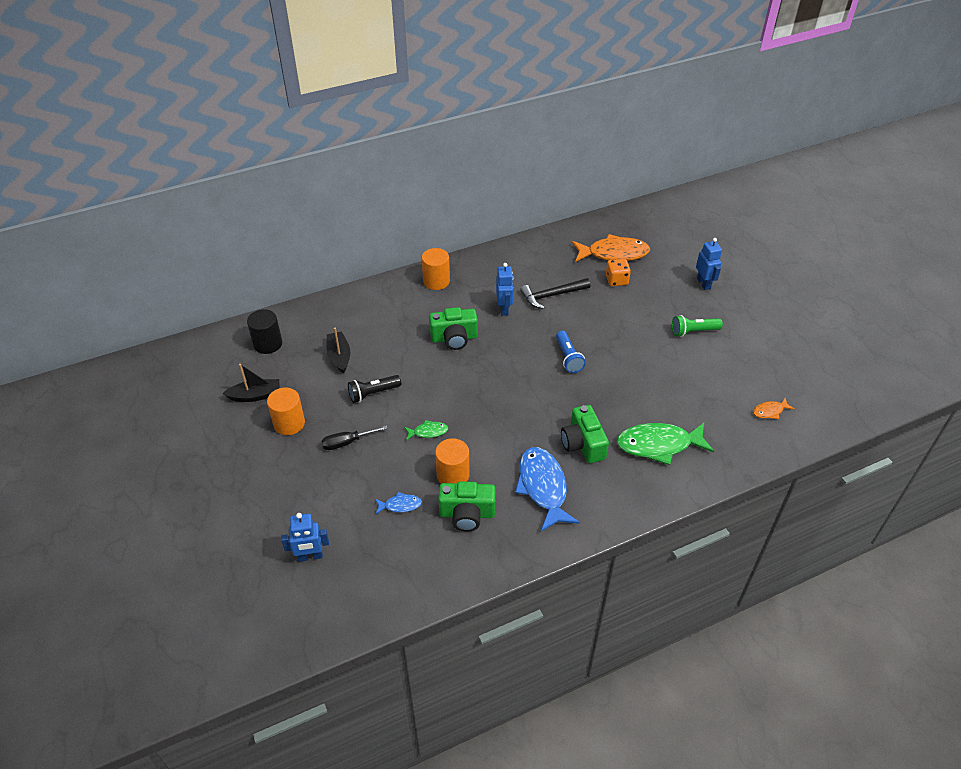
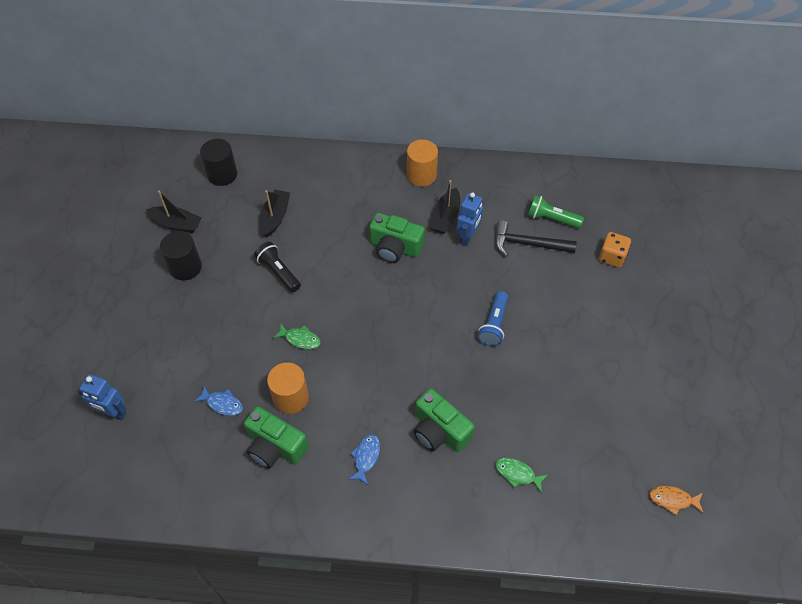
camera: 30 degrees right, 10 degrees up
orange cylinder [267,388,305,435] -> black cylinder [160,231,202,281]
black screwdriver [322,425,388,450] -> none
black flashlight [348,375,401,403] -> black flashlight turned 45 degrees clockwise [254,242,301,292]
blue fish [515,447,580,532] -> blue fish [348,435,380,485], size x0.47
green camera [561,405,609,463] -> green camera turned 60 degrees counterclockwise [414,389,475,452]
orange fish [572,234,650,262] -> none
green fish [617,423,714,465] -> green fish [495,458,548,493], size x0.47
green flashlight [672,315,723,337] -> green flashlight moved to [528,195,584,228]
blue robot [696,238,722,290] -> none
none -> black boat [430,180,460,234]

